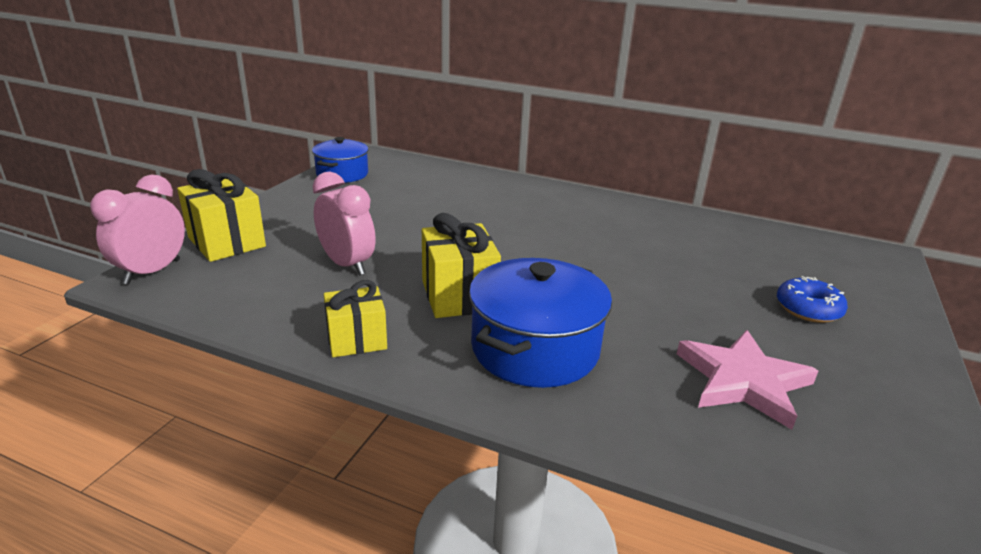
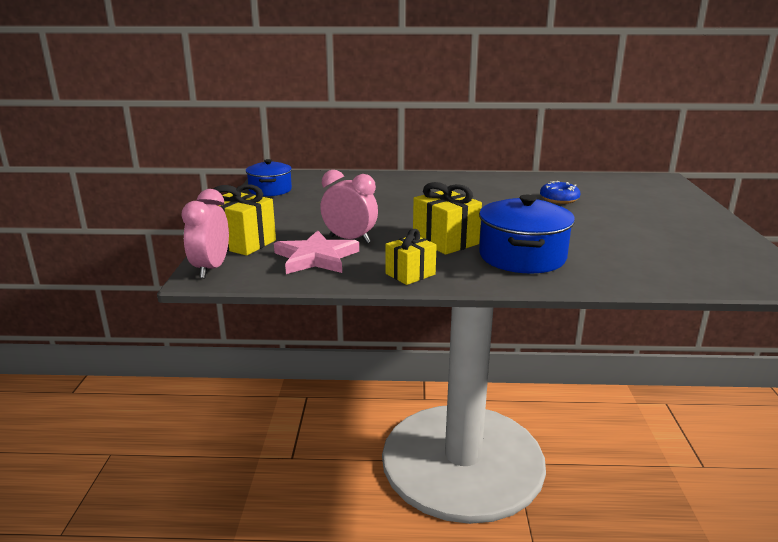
camera: 20 degrees left, 5 degrees down
pink star [677,330,818,430] -> pink star moved to [274,230,359,274]
blue donut [777,276,848,323] -> blue donut moved to [540,181,580,204]

